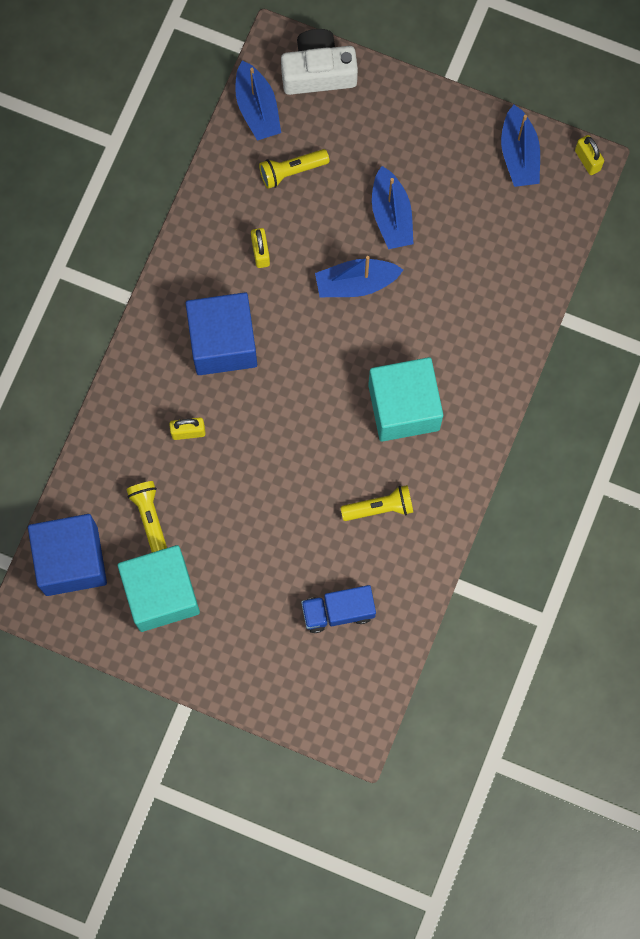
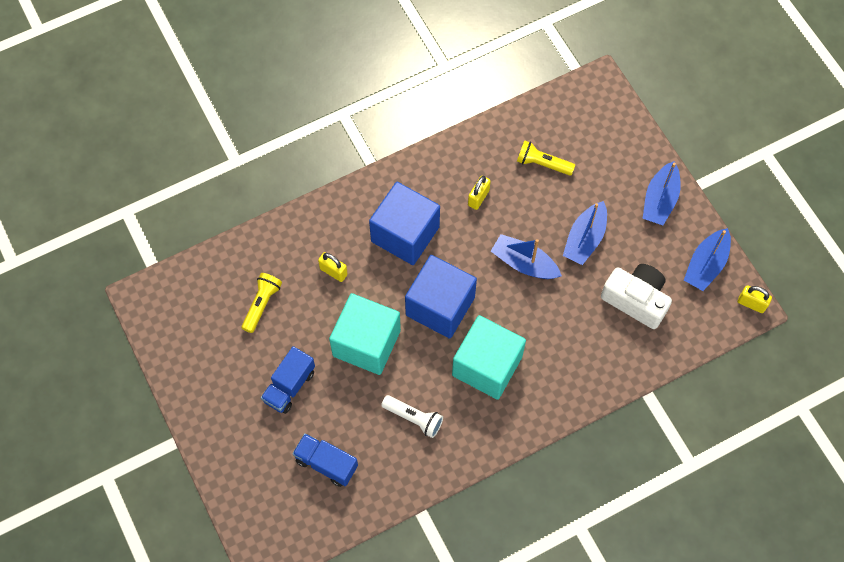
camera: 40 degrees right, 10 degrees down
blue cube [28,514,107,596] -> blue cube moved to [405,255,477,339]
turquoise cube [118,545,200,632] -> turquoise cube moved to [329,293,401,375]
blue boat [235,60,281,141] -> blue boat moved to [642,161,681,225]
white camera [281,29,358,95] -> white camera moved to [601,264,672,329]
yellow flashlight [340,485,414,521] -> white flashlight [381,395,443,438]
yellow padlock [575,135,604,175] -> yellow padlock turned 75 degrees counterclockwise [738,286,772,313]
none -> blue truck [261,346,315,414]

